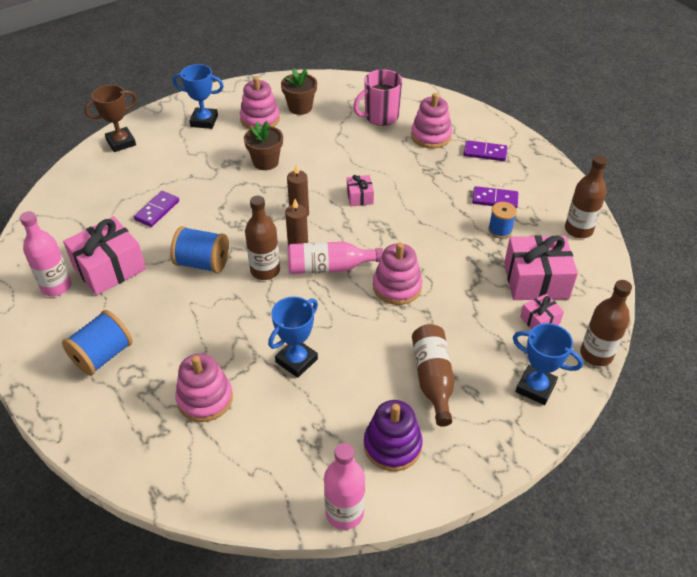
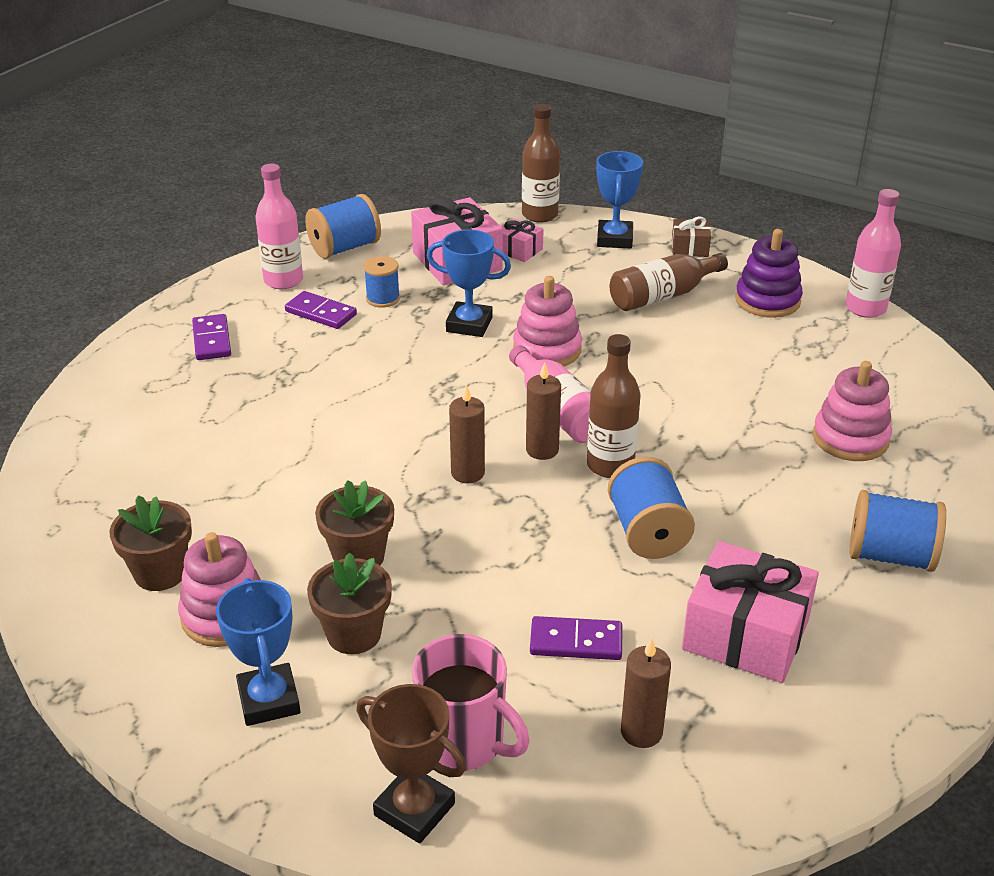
camera: 115 degrees left, 10 degrees down
pink bottle [20,211,72,296] -> pink bottle moved to [256,163,303,289]
blue trophy [268,297,318,378] -> blue trophy moved to [427,229,511,337]
pink gift [347,175,374,206] -> none
pink mug [353,69,402,126] -> pink mug moved to [412,634,529,771]
pink stacking toy [411,93,452,148] -> none
purple domino [472,186,518,209] -> purple domino turned 45 degrees counterclockwise [285,291,357,329]
brown bottle [565,155,607,238] -> blue spool [305,194,381,259]
none -> brown flower pot [307,552,392,654]
none -> brown candle [621,638,671,748]
none -> brown gift [672,216,711,257]

